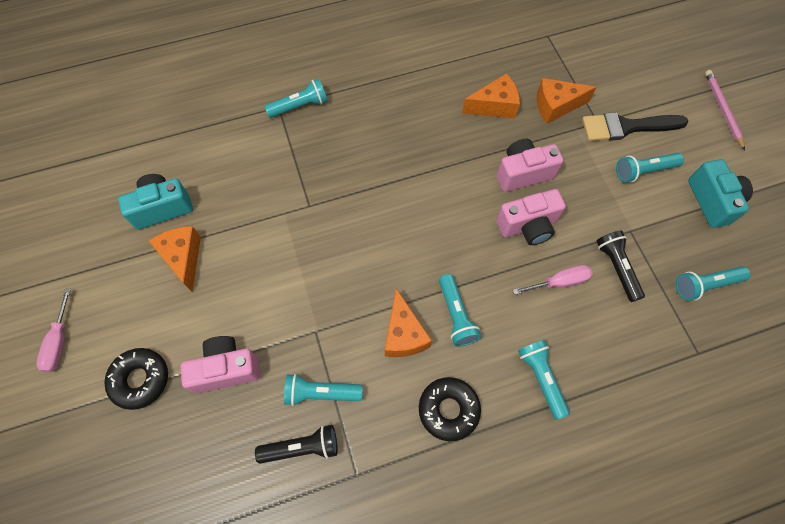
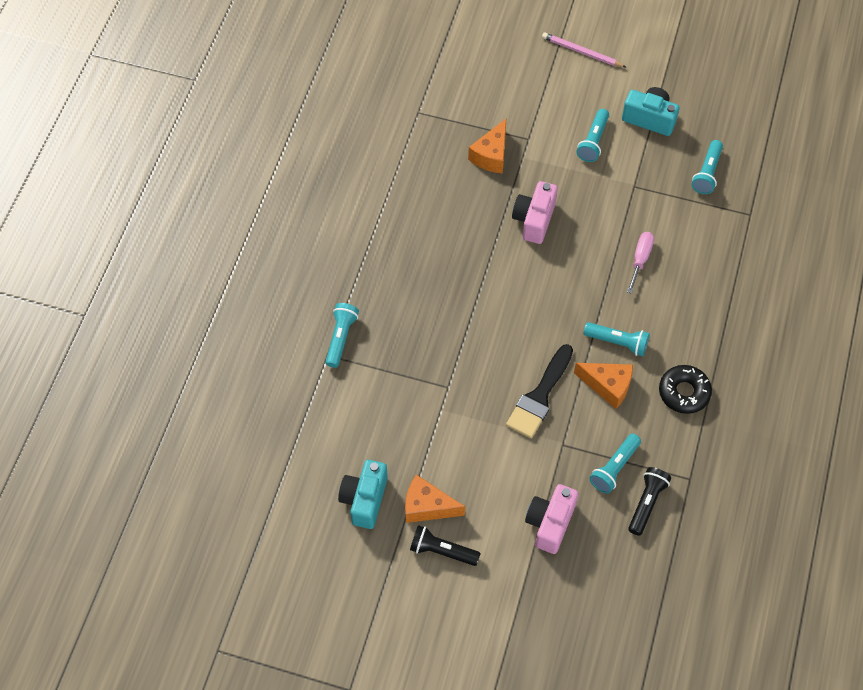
camera: 55 degrees left, 5 degrees down
pink screwdriver [37,289,71,372] -> none
black donut [104,348,168,410] -> none
orange cheese [462,73,520,118] -> none
pink camera [496,189,566,245] -> none
turquoise flashlight [518,340,570,420] -> none
black brush [582,112,688,141] -> black brush moved to [506,344,573,438]
black flashlight [596,230,645,302] -> black flashlight moved to [410,525,481,566]

